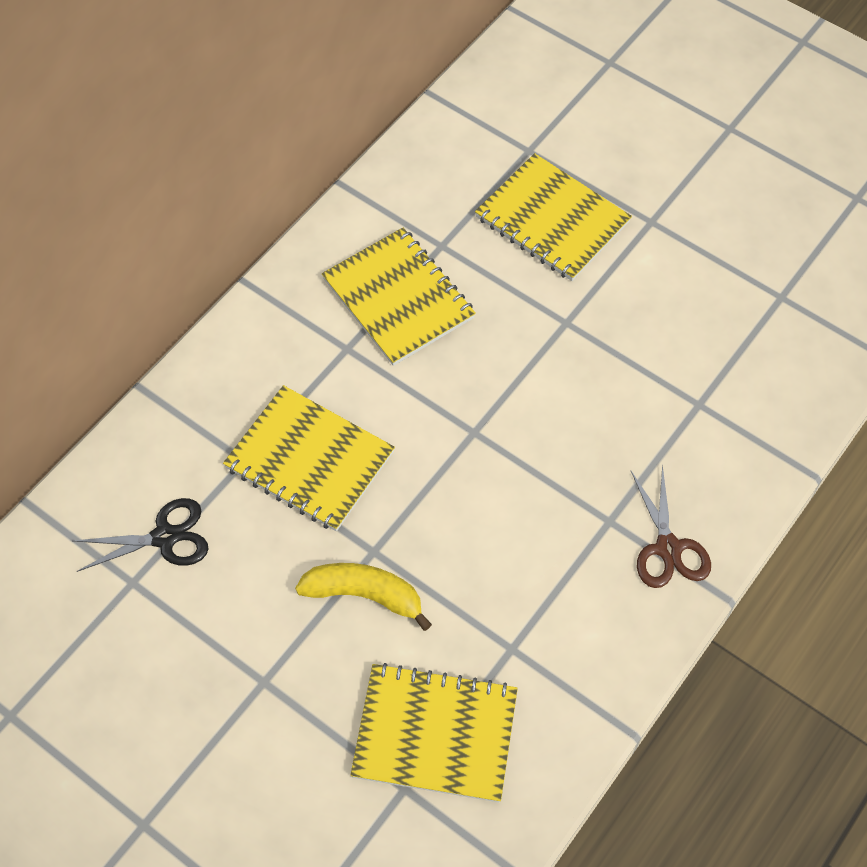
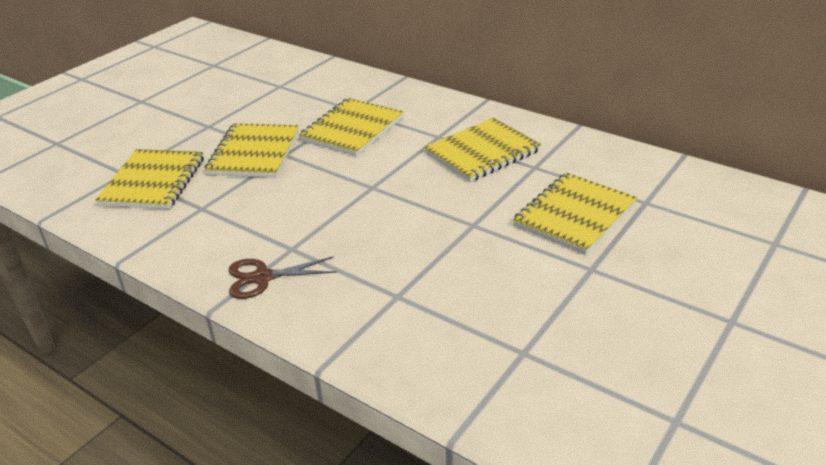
camera: 90 degrees right, 25 degrees down
black scissors [73,498,208,572] -> none
yellow banana [295,563,432,631] -> yellow notebook [204,123,299,178]

